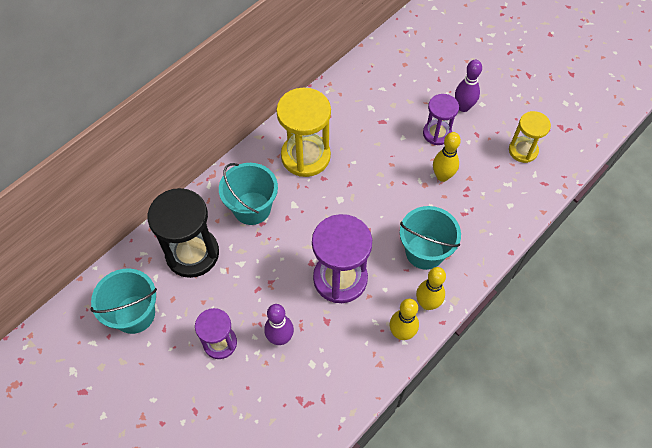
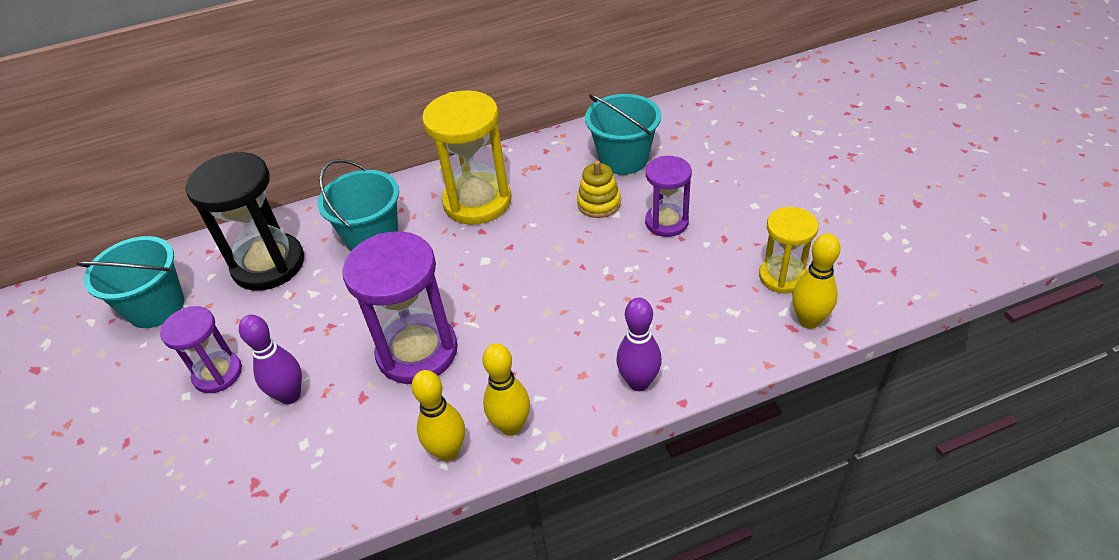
camera: 30 degrees right, 15 degrees down
turquoise bucket [400,206,461,270] -> turquoise bucket moved to [585,94,661,175]
yellow bowling pin [433,132,461,182] -> yellow bowling pin moved to [792,233,840,329]
purple bowling pin [455,60,482,112] -> purple bowling pin moved to [616,297,662,391]
none -> yellow stacking toy [577,161,621,218]

